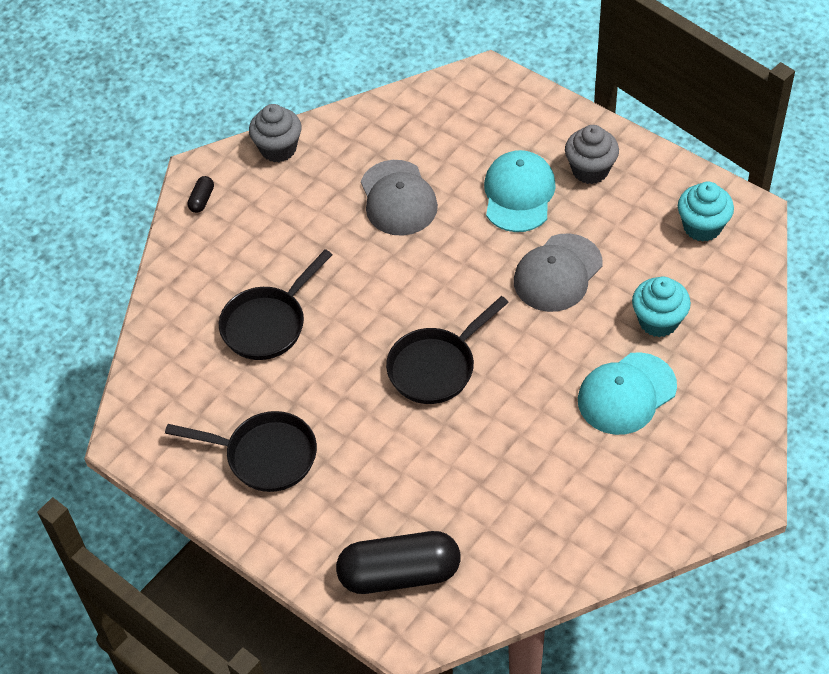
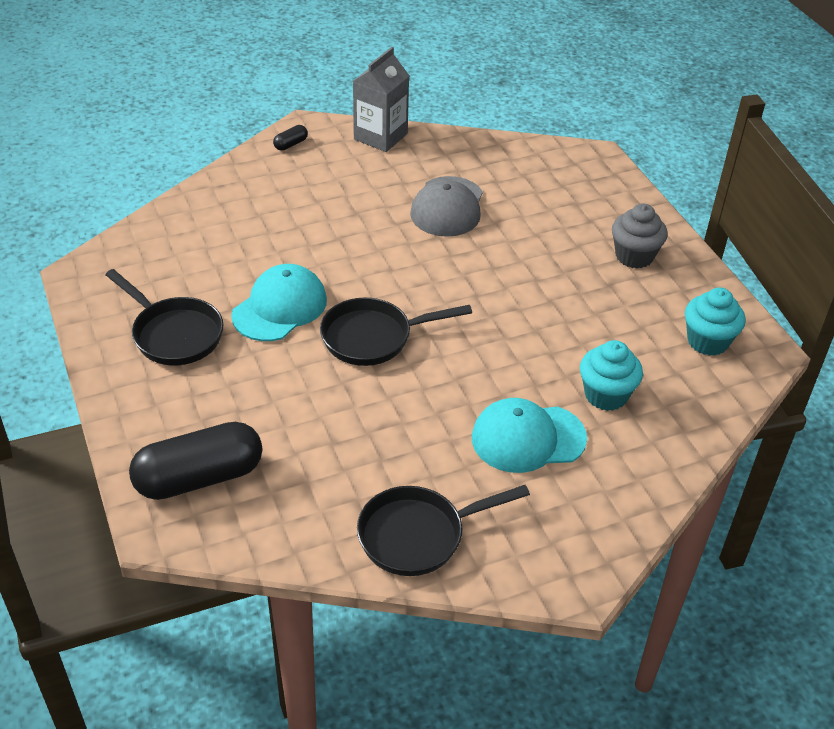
camera: 25 degrees right, 10 degrees down
black pan [219,249,332,360] -> black pan moved to [357,485,530,576]
grey cupcake [249,104,301,163] -> grey carton [352,47,409,152]
black capsule [336,531,460,594] -> black capsule turned 45 degrees counterclockwise [129,422,263,500]
turquoise cap [484,150,556,232] -> turquoise cap moved to [231,264,327,341]
grey cap [514,233,603,312] -> none

